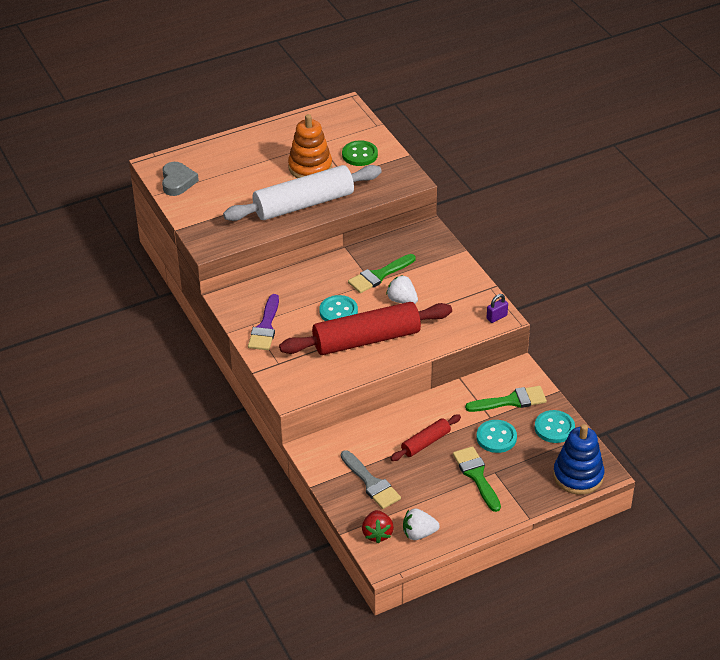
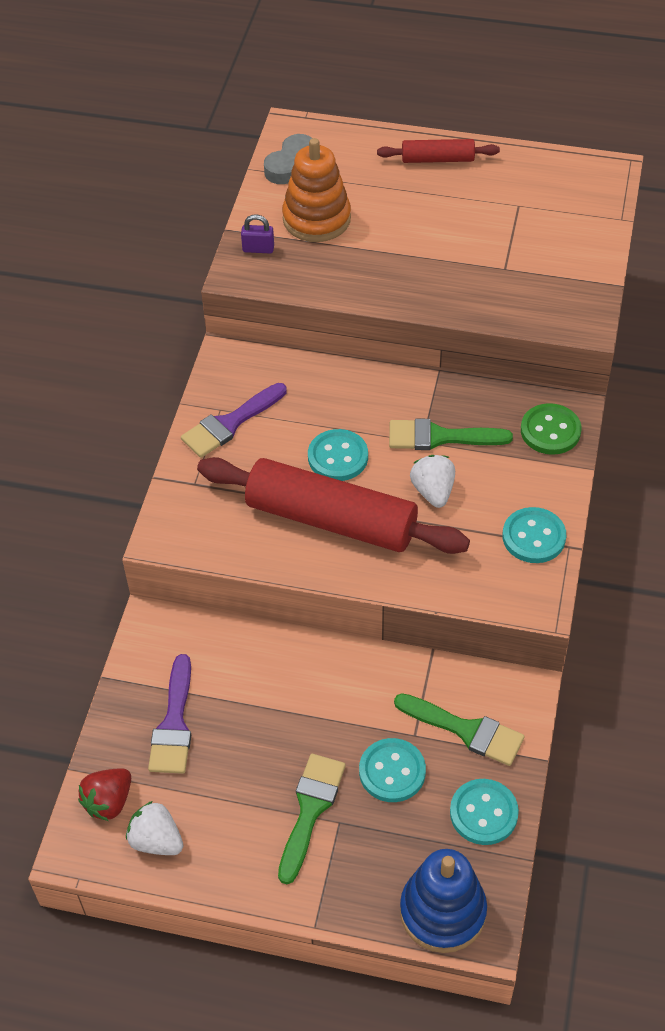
camera: 40 degrees right, 10 degrees up
white rolling pin [223,165,382,221] -> none
orange stacking toy [288,114,332,178] -> orange stacking toy moved to [282,138,351,242]
grey brush [341,450,401,509] -> purple brush [148,654,191,774]
green button [342,140,378,166] -> green button moved to [521,403,581,455]
red rolling pin [390,415,461,461] -> red rolling pin moved to [377,139,500,163]
purple padlock [487,294,508,323] -> purple padlock moved to [241,214,274,253]
none -> turquoise button [502,507,566,563]

